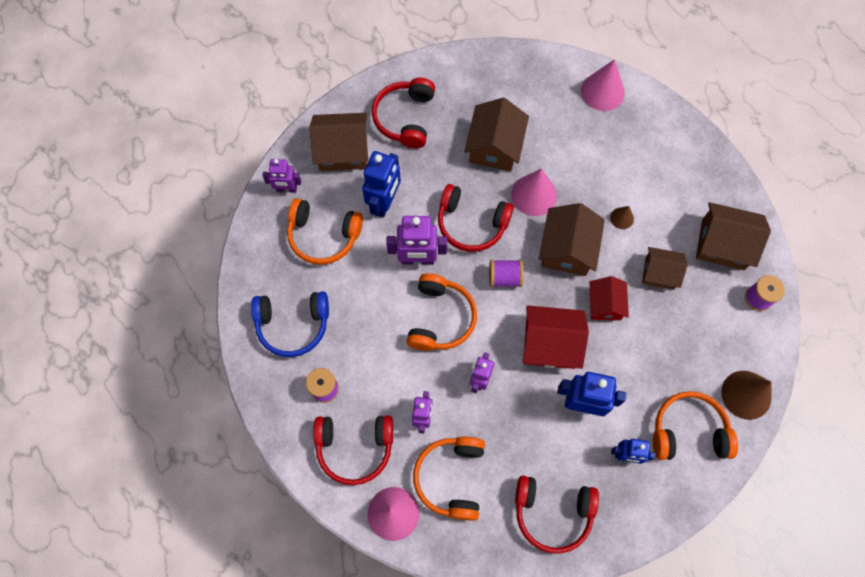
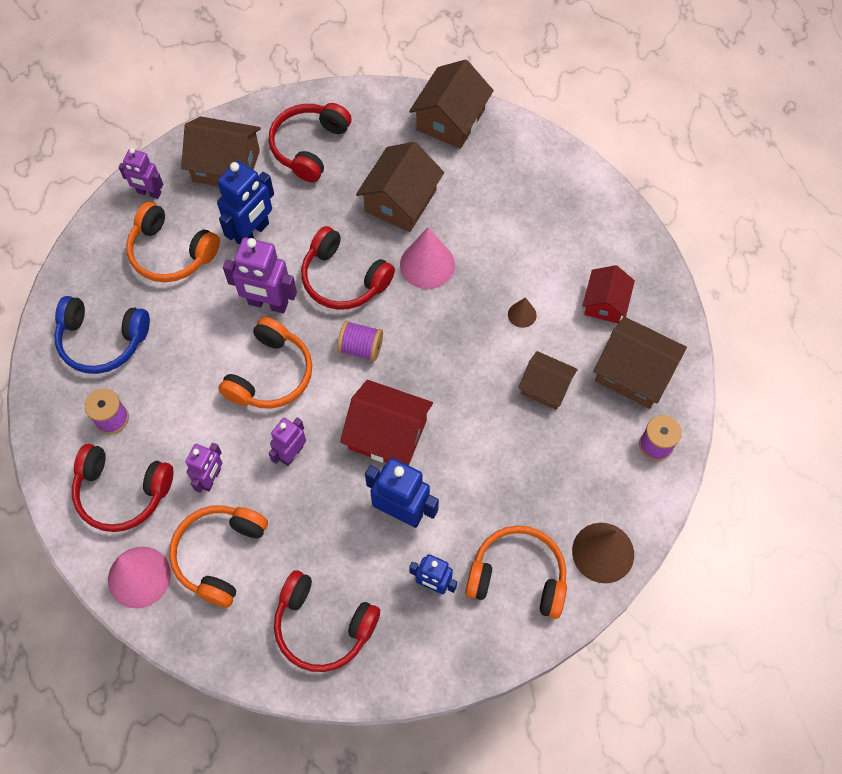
camera: 15 degrees right, 5 degrees down
brown house [539,203,605,276] -> brown house moved to [409,59,494,149]
pink cone [581,59,625,111] -> none
red house [589,276,629,320] -> red house moved to [582,265,635,323]

